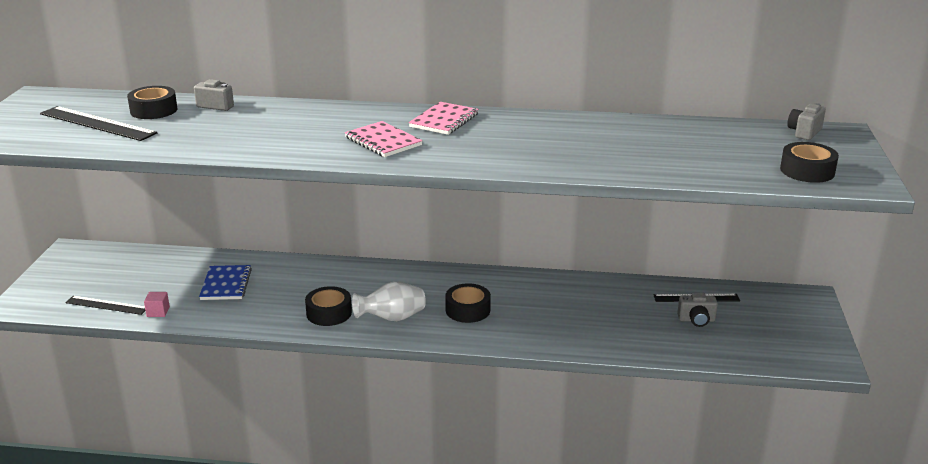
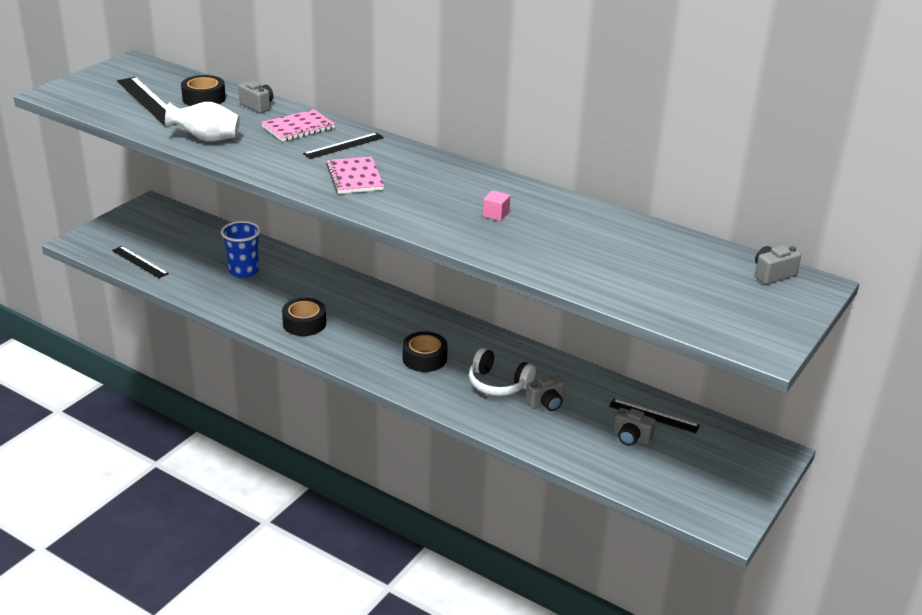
camera: 25 degrees right, 5 degrees up
pink cube [144,292,170,317] -> pink cube moved to [483,190,510,221]
blue notebook [199,265,252,300] -> blue cup [221,221,261,278]
white vase [352,282,426,321] -> white vase moved to [165,102,240,142]
pink notebook [409,102,479,135] -> pink notebook moved to [261,109,335,142]
black tape [780,142,839,183] -> none
none -> black ruler [303,133,384,159]
none -> white headphones [469,348,536,396]
none -> grey camera [525,375,565,411]

